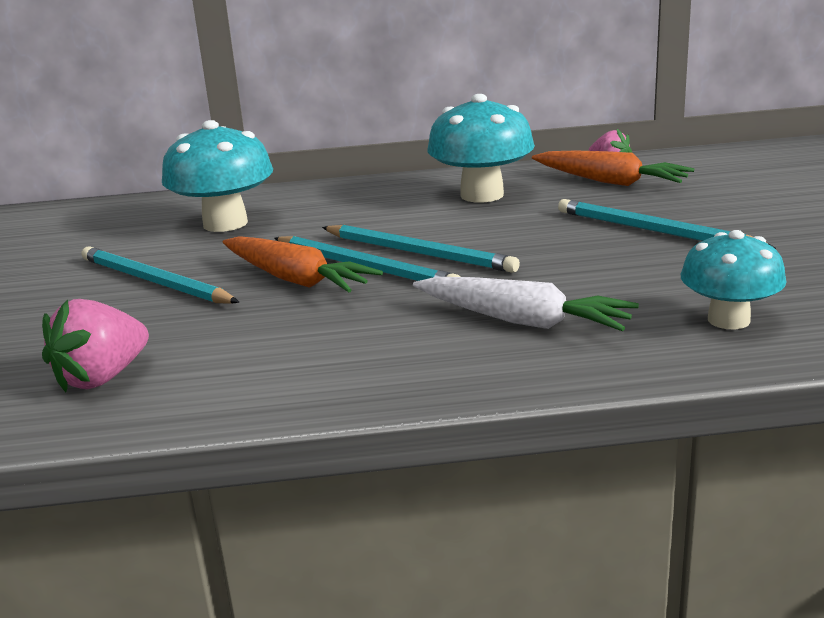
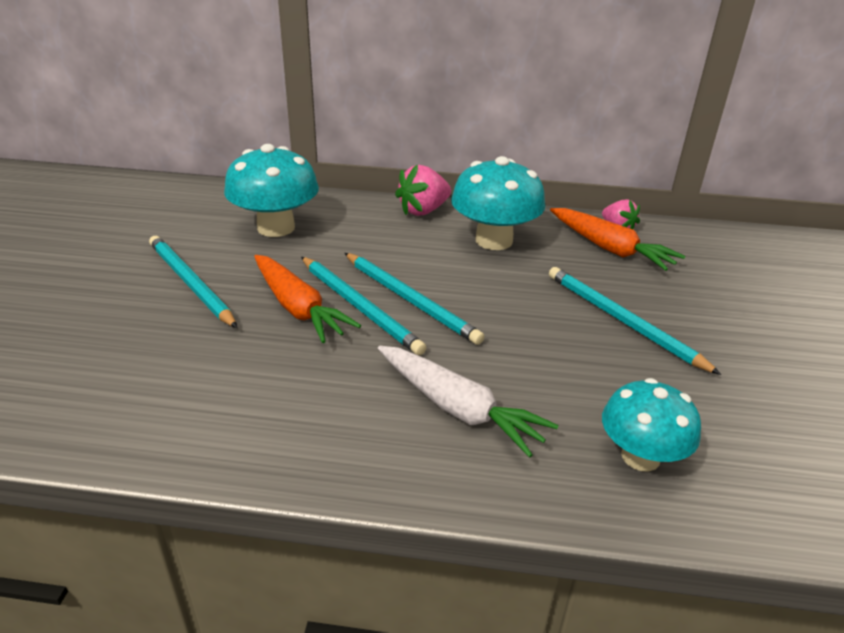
camera: 10 degrees right, 10 degrees up
pink strawberry [42,299,149,392] -> pink strawberry moved to [395,164,451,216]

